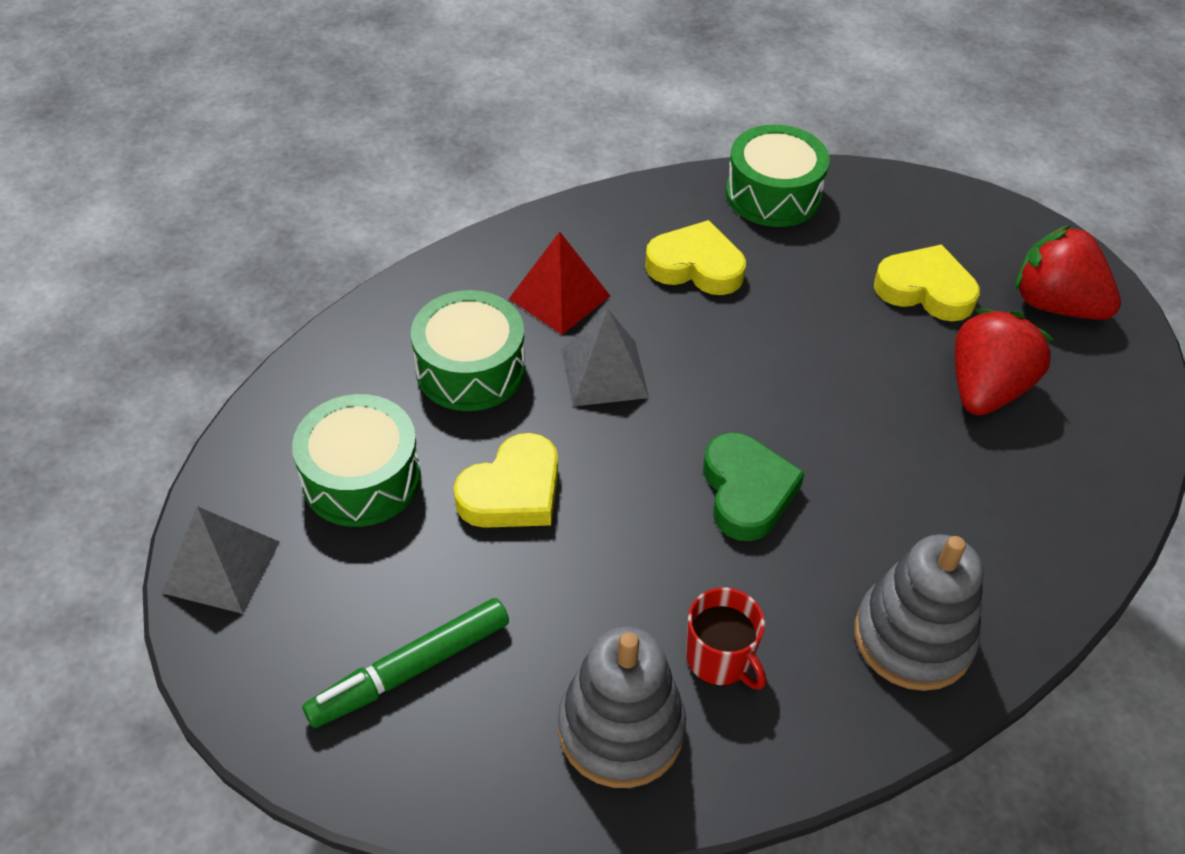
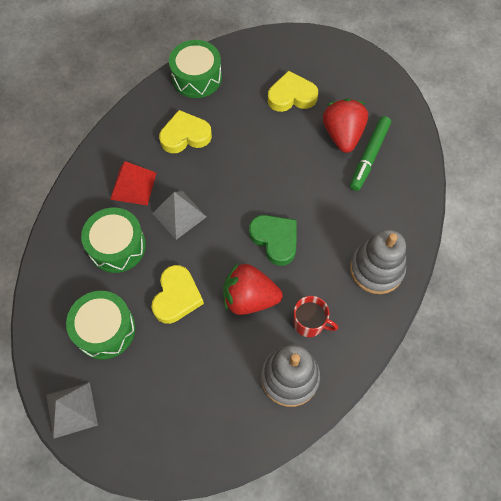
camera: 30 degrees left, 15 degrees up
green marker [302,598,509,728] -> green marker moved to [350,116,391,191]
red strawberry [1015,224,1121,320] -> red strawberry moved to [223,262,283,315]

